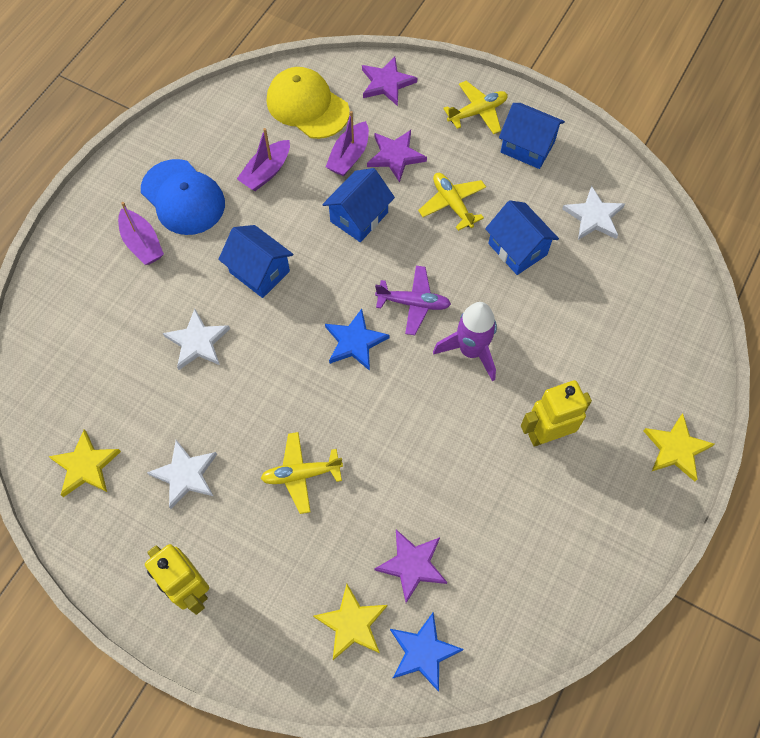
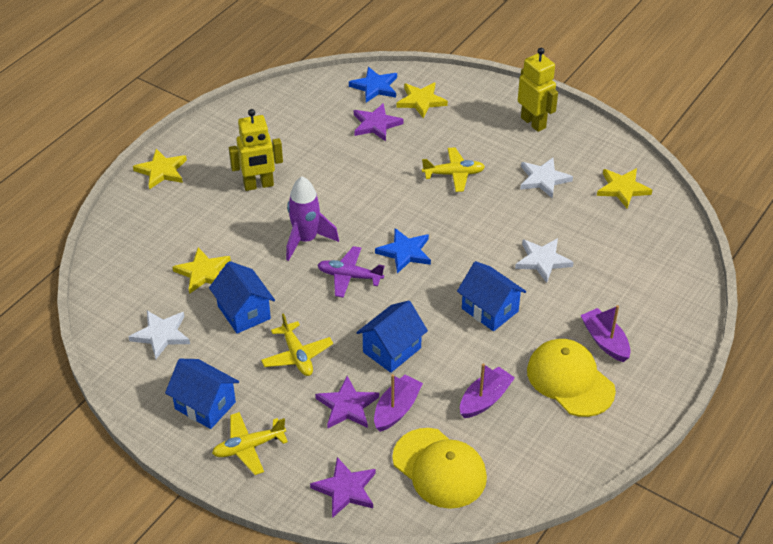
camera: 175 degrees left, 20 degrees down
blue cap [141,159,225,235] -> yellow cap [527,339,616,417]
none -> yellow star [172,247,231,294]

